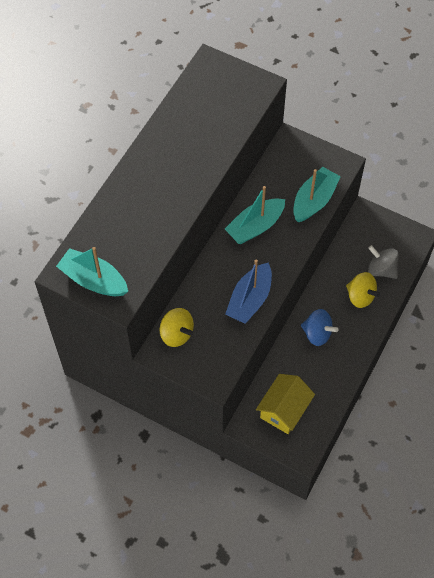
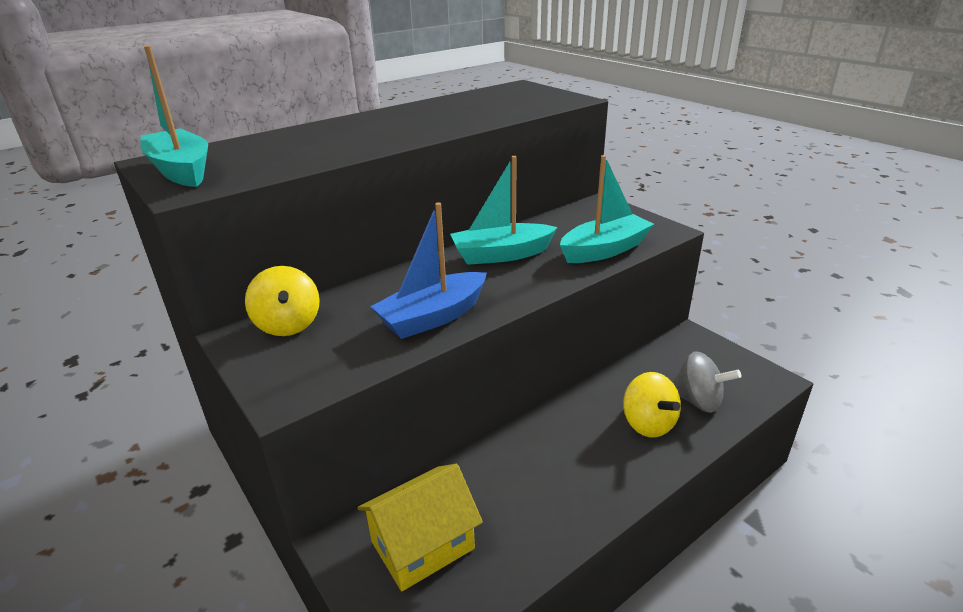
camera: 25 degrees right, 30 degrees down
blue spinning top [301,309,338,346] -> none
grey spinning top [368,245,399,279] -> grey spinning top turned 150 degrees clockwise [672,352,741,413]

